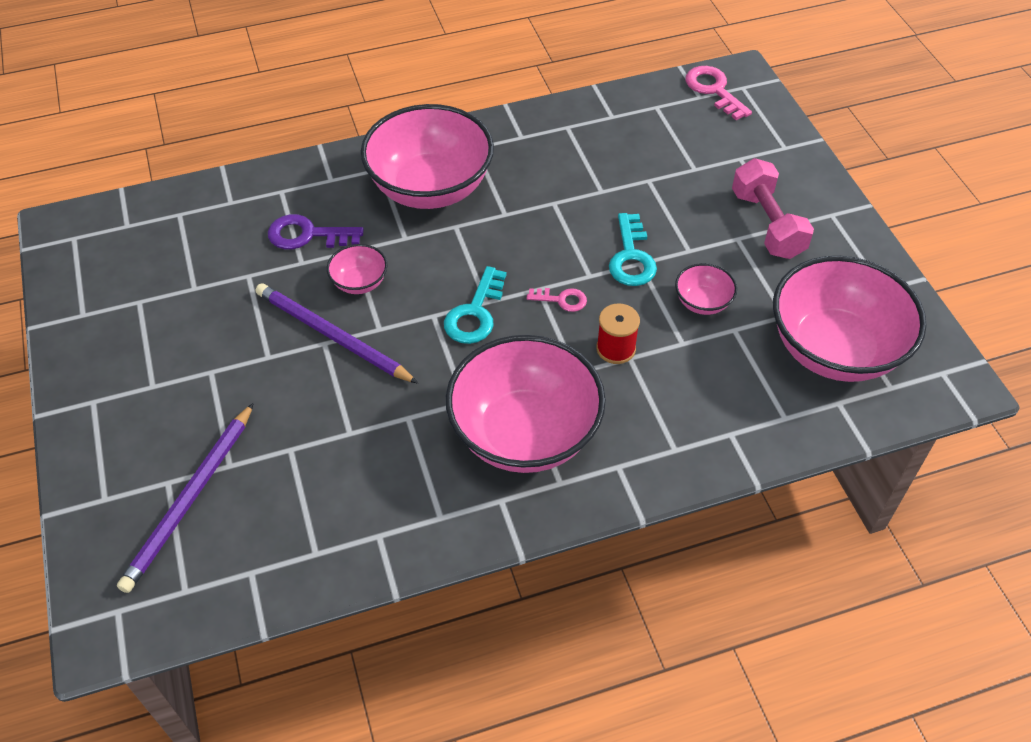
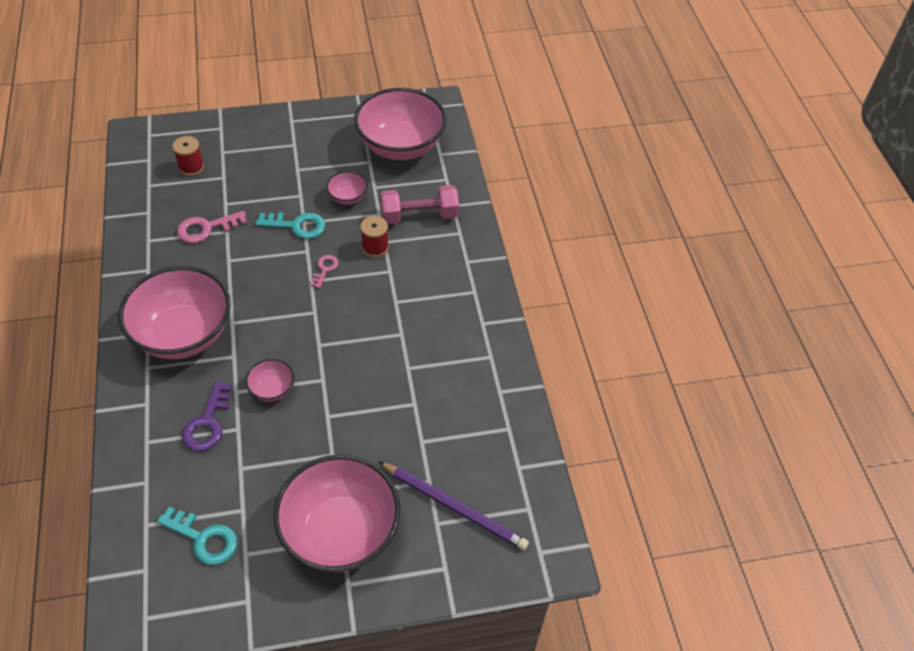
camera: 85 degrees left, 0 degrees up
purple pencil [256,283,418,384] -> none
turquoise key [444,266,506,344] -> turquoise key moved to [157,506,237,565]
pink bowl [446,335,606,473] -> pink bowl moved to [273,455,400,572]
pink key [686,66,752,120] -> pink key moved to [177,211,247,243]
pink dumbbell [732,158,814,259] -> pink dumbbell moved to [380,185,459,224]
none -> red spool [173,136,204,176]

